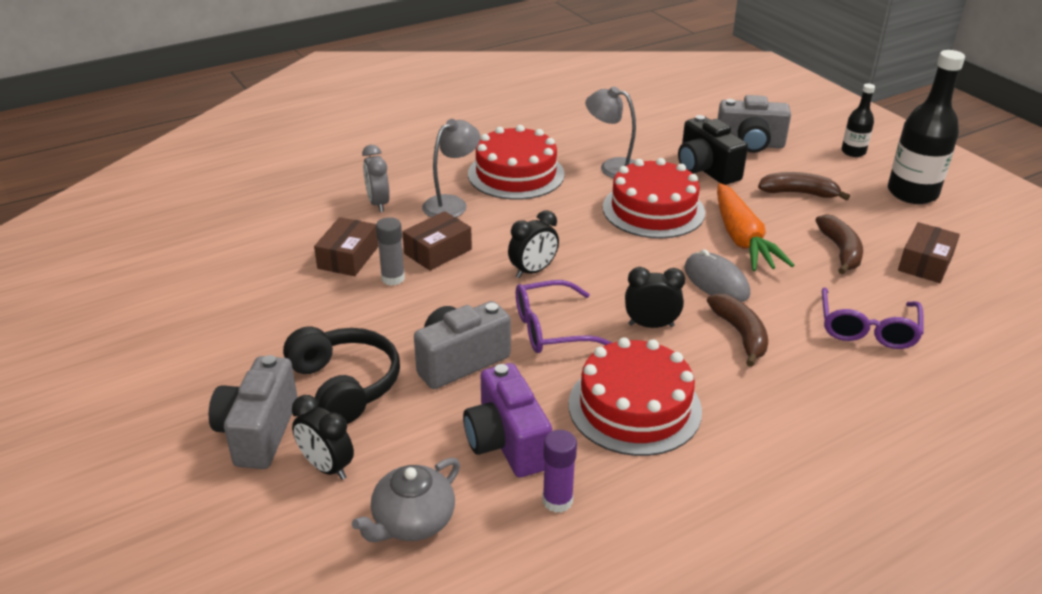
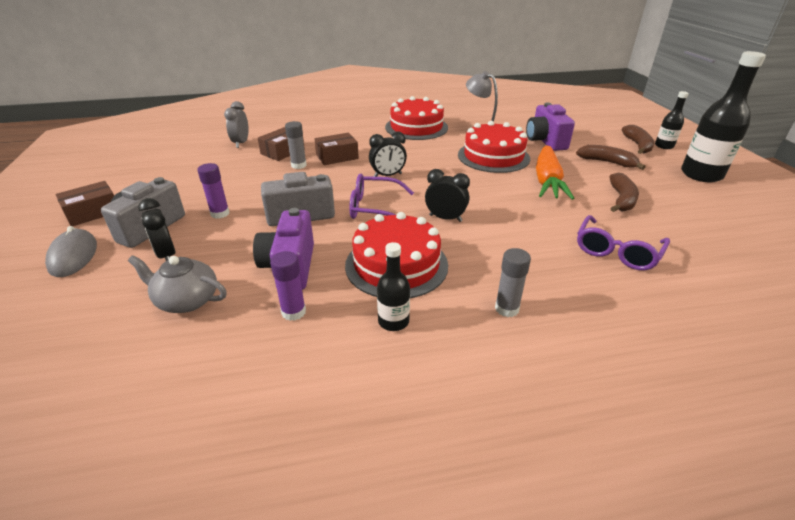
camera: 20 degrees right, 0 degrees up
black headphones [283,327,400,424] -> purple glue stick [197,163,230,219]
grey teapot [352,458,460,542] -> grey teapot turned 45 degrees clockwise [128,256,227,313]
grey clock [362,145,390,212] -> grey clock moved to [224,101,249,148]
grey lamp [422,119,480,217] -> none
black camera [678,115,748,185] -> purple camera [526,102,575,151]
grey mouse [684,249,750,302] -> grey mouse moved to [45,226,97,277]
brown banana [707,293,768,367] -> brown banana moved to [622,125,654,154]
grey camera [718,95,791,153] -> none
brown box [898,222,960,283] -> brown box moved to [55,181,114,226]
none -> black bottle [377,242,410,331]
none -> grey glue stick [495,248,531,317]

